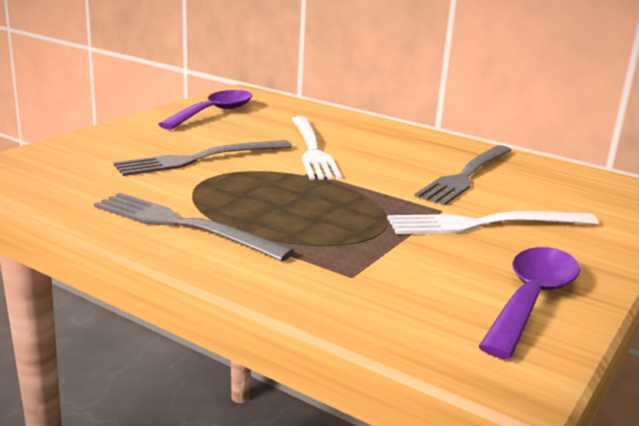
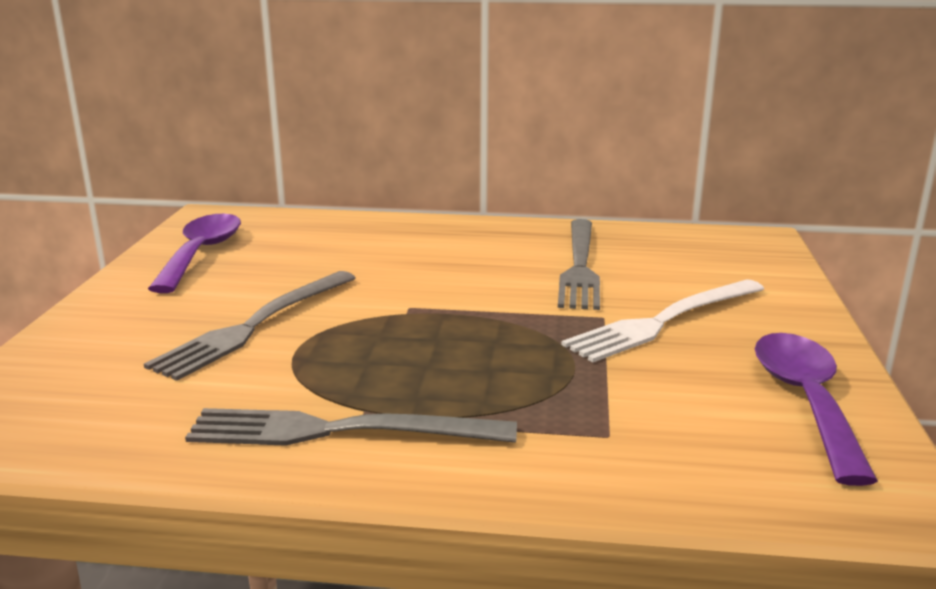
camera: 25 degrees left, 0 degrees up
white fork [292,116,342,180] -> none

